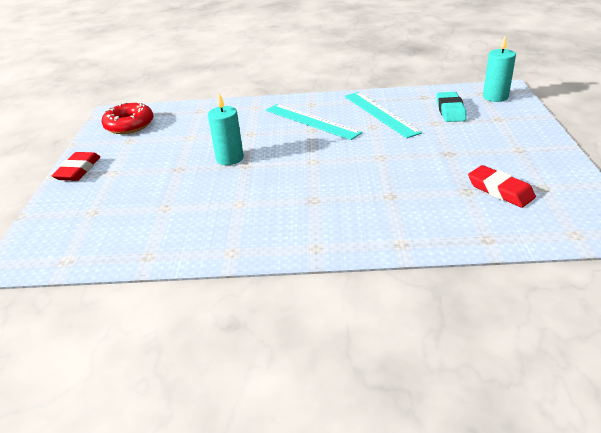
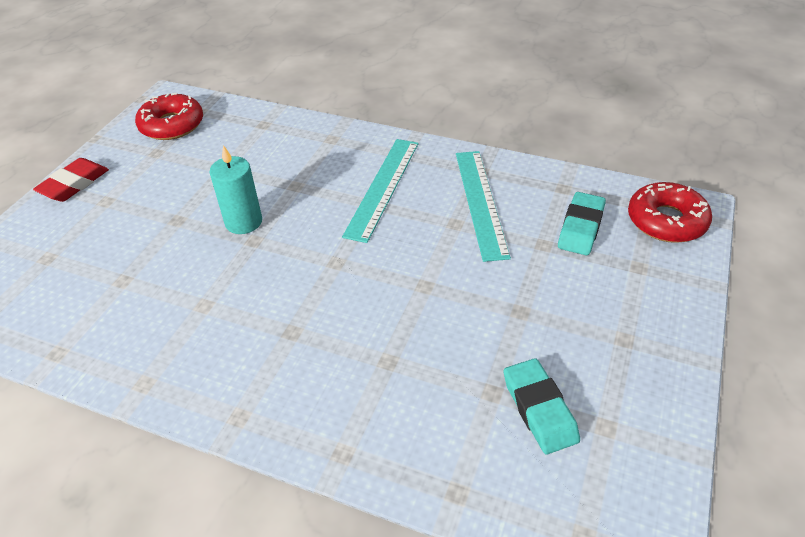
camera: 20 degrees right, 10 degrees up
turquoise ruler [266,104,362,140] -> turquoise ruler turned 45 degrees clockwise [342,139,419,243]
red eraser [468,165,536,208] -> turquoise eraser [504,358,580,454]
turquoise candle [483,36,516,102] -> red donut [628,182,712,243]

